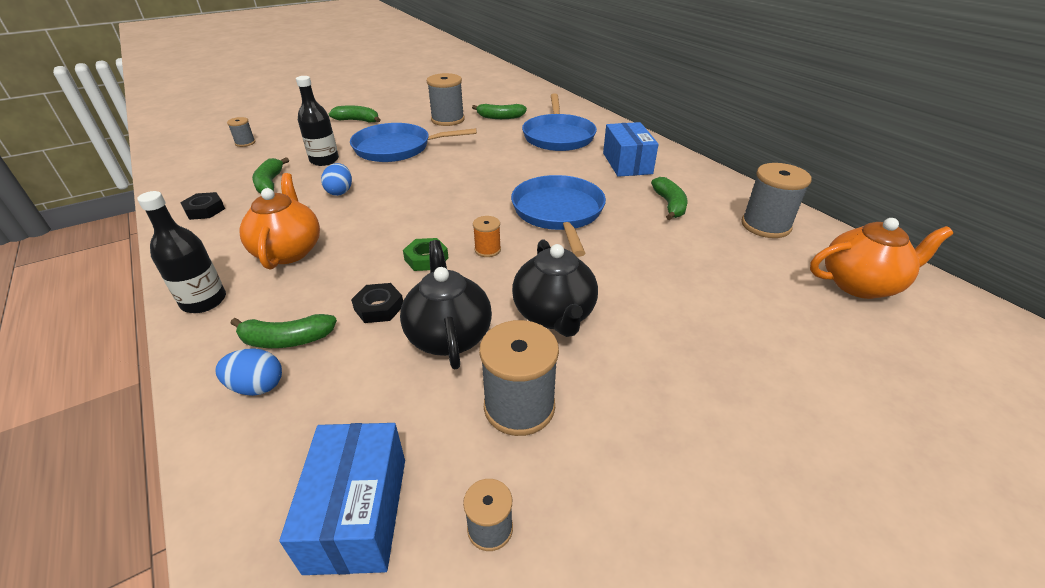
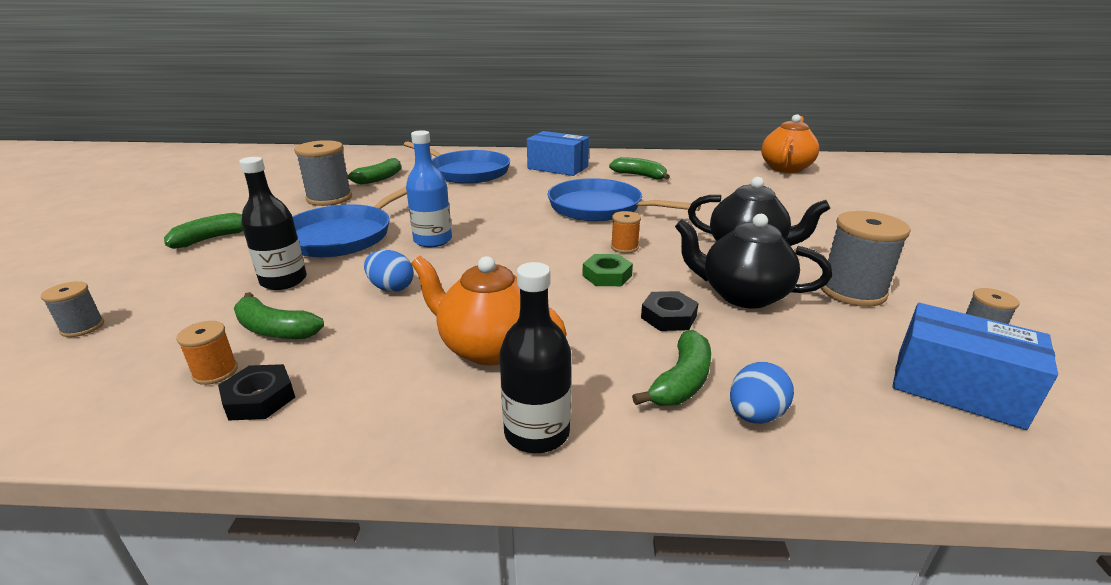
camera: 55 degrees left, 10 degrees down
grey spool [741,163,812,238] -> none
none -> orange spool [176,321,238,385]
none -> blue bottle [406,130,452,247]

